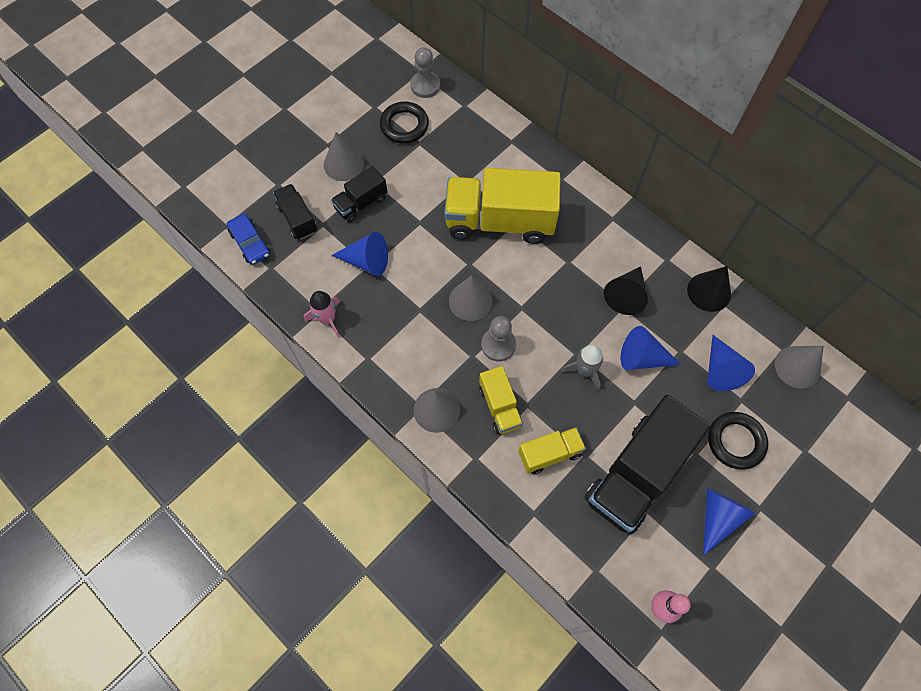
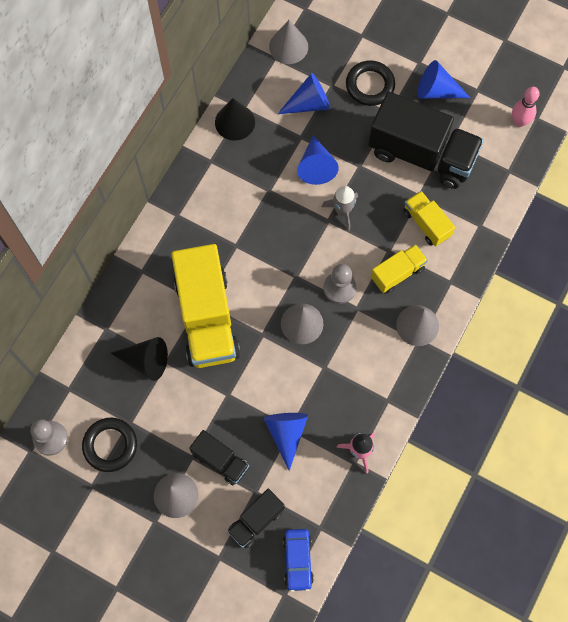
camera: 105 degrees left, 5 degrees up
blue car [226,214,270,265] -> blue car turned 135 degrees clockwise [283,529,314,592]
black cone [603,266,648,315] -> black cone moved to [111,337,168,381]

